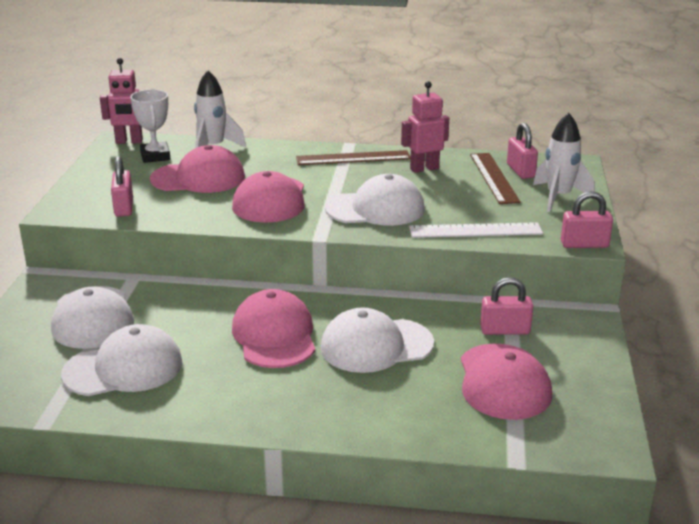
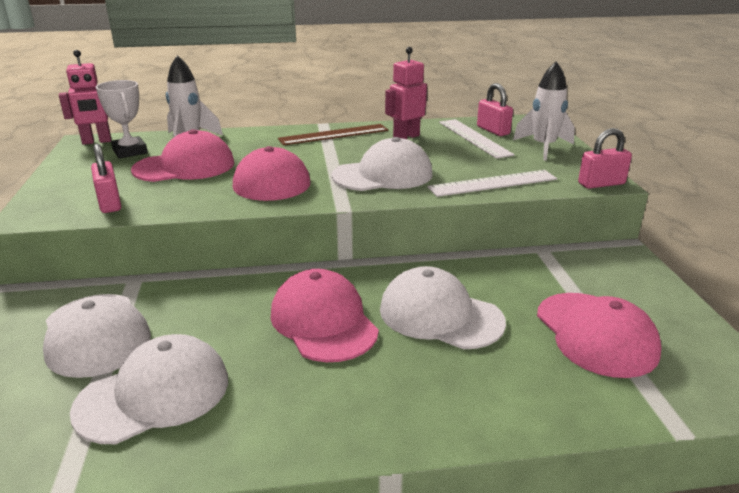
camera: 15 degrees left, 0 degrees up
white cap [320,308,434,373] -> white cap turned 60 degrees clockwise [380,266,506,349]
brown ruler [470,153,521,204] -> white ruler [439,119,515,159]
pink padlock [480,277,533,335] -> none

